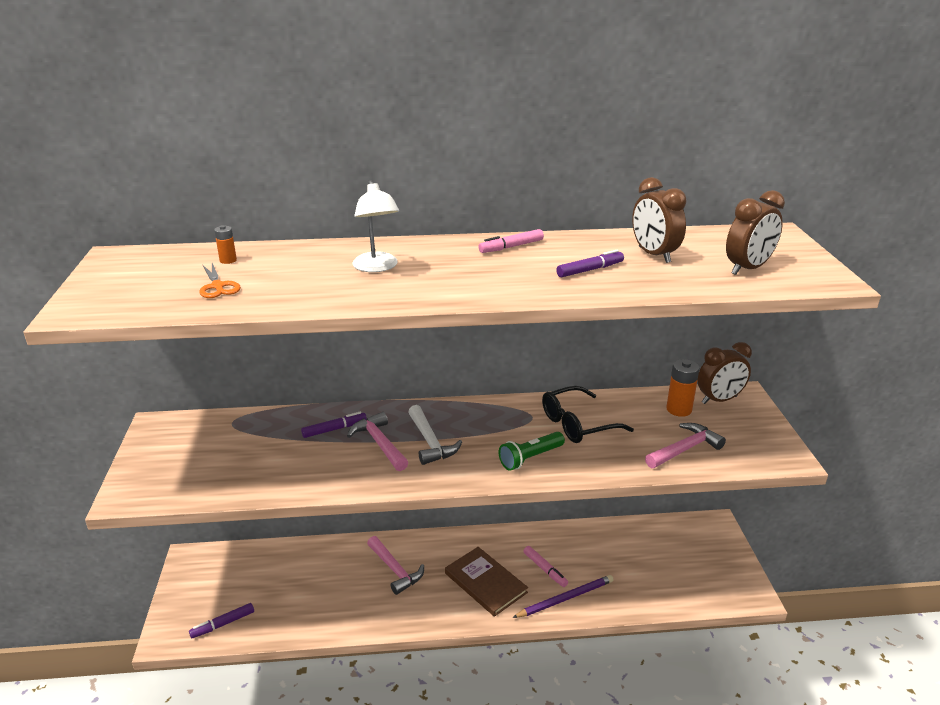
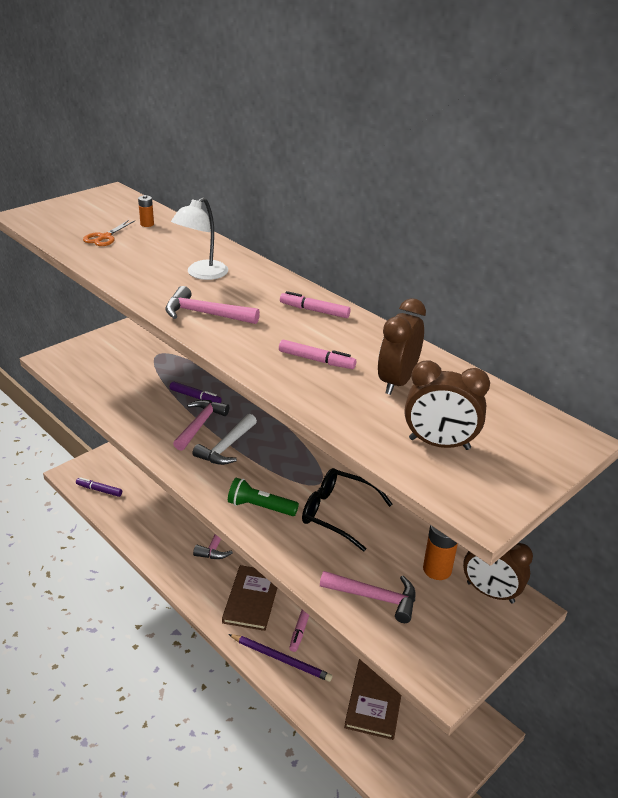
camera: 50 degrees right, 5 degrees up
purple marker [556,250,624,277] -> pink marker [279,339,356,369]
none -> pink hammer [165,286,260,324]
none -> brown book [344,659,401,740]

